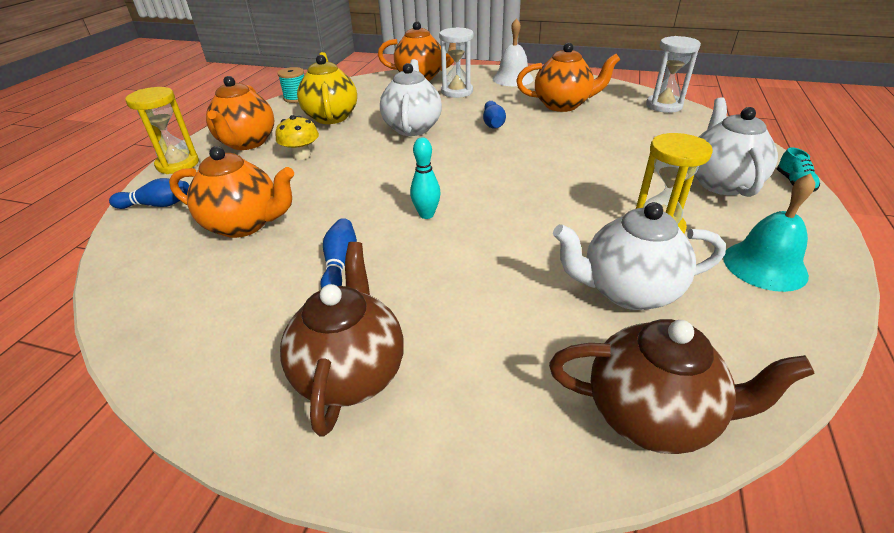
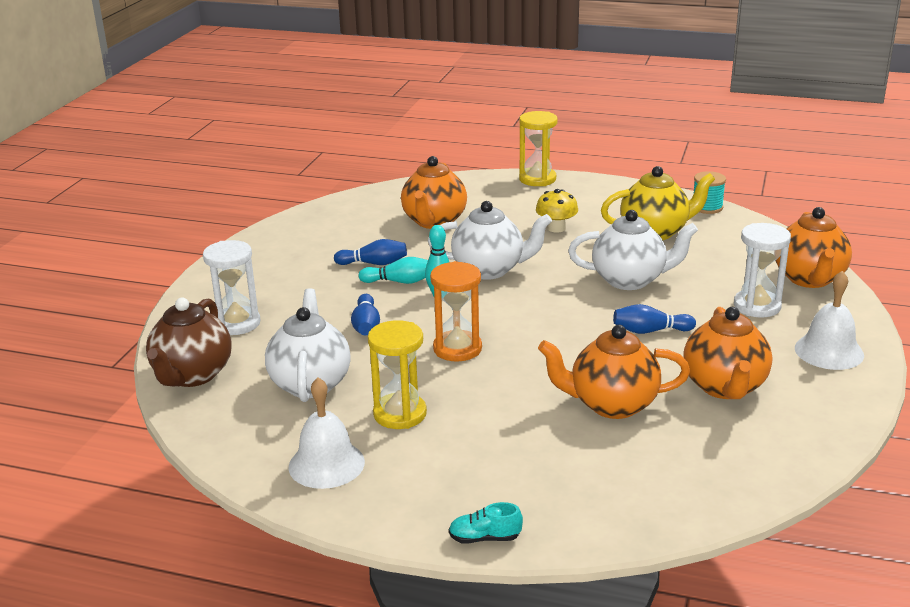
camera: 90 degrees right, 10 degrees down
blue bowling pin [109,178,189,209] -> blue bowling pin moved to [351,294,380,335]
orange teapot [206,76,274,150] -> orange teapot moved to [538,325,690,419]
brown teapot [280,242,404,437] -> none
white hourglass [646,36,701,113] -> white hourglass moved to [203,240,260,335]
white teapot [694,97,778,197] -> white teapot moved to [428,201,552,280]
turquoise bell [723,173,815,292] -> white bell [289,377,365,489]
none -> turquoise bowling pin [359,257,428,284]
none -> orange hourglass [430,261,482,361]

